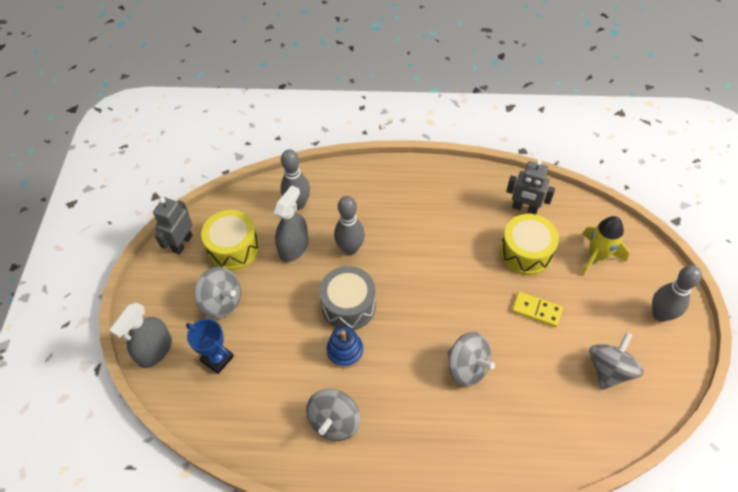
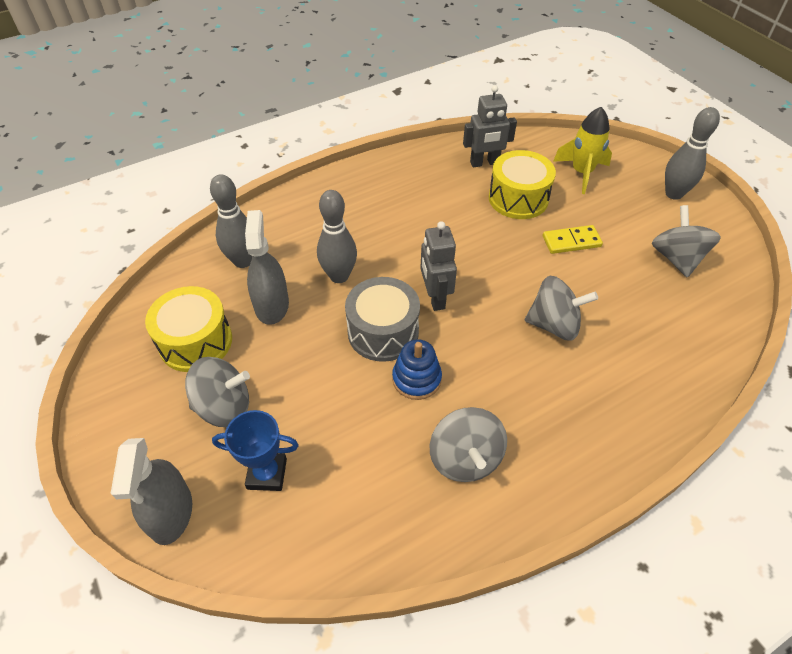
camera: 35 degrees left, 5 degrees down
grey robot [153,197,193,255] -> grey robot moved to [420,221,457,311]

